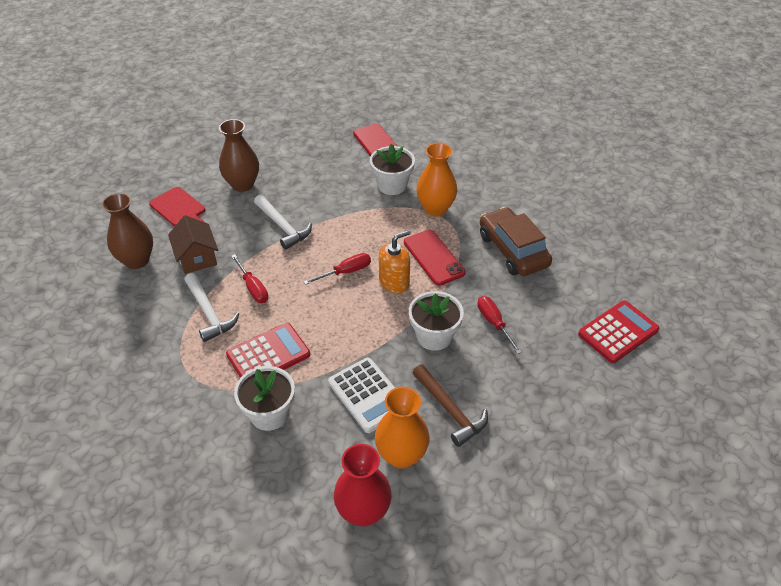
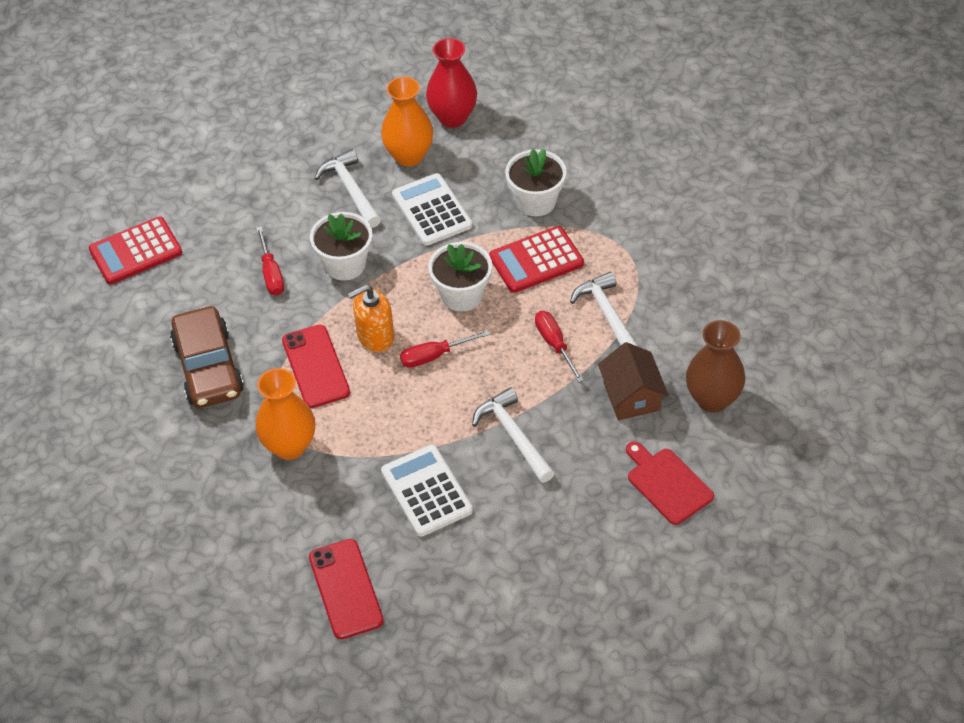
camera: 170 degrees left, 5 degrees up
brown vase [219,119,259,192] -> none
white flower pot [370,144,415,195] -> white flower pot moved to [428,242,492,312]
brown hammer [412,365,488,447] -> white hammer [315,149,381,228]
none -> white calculator [381,445,473,537]

